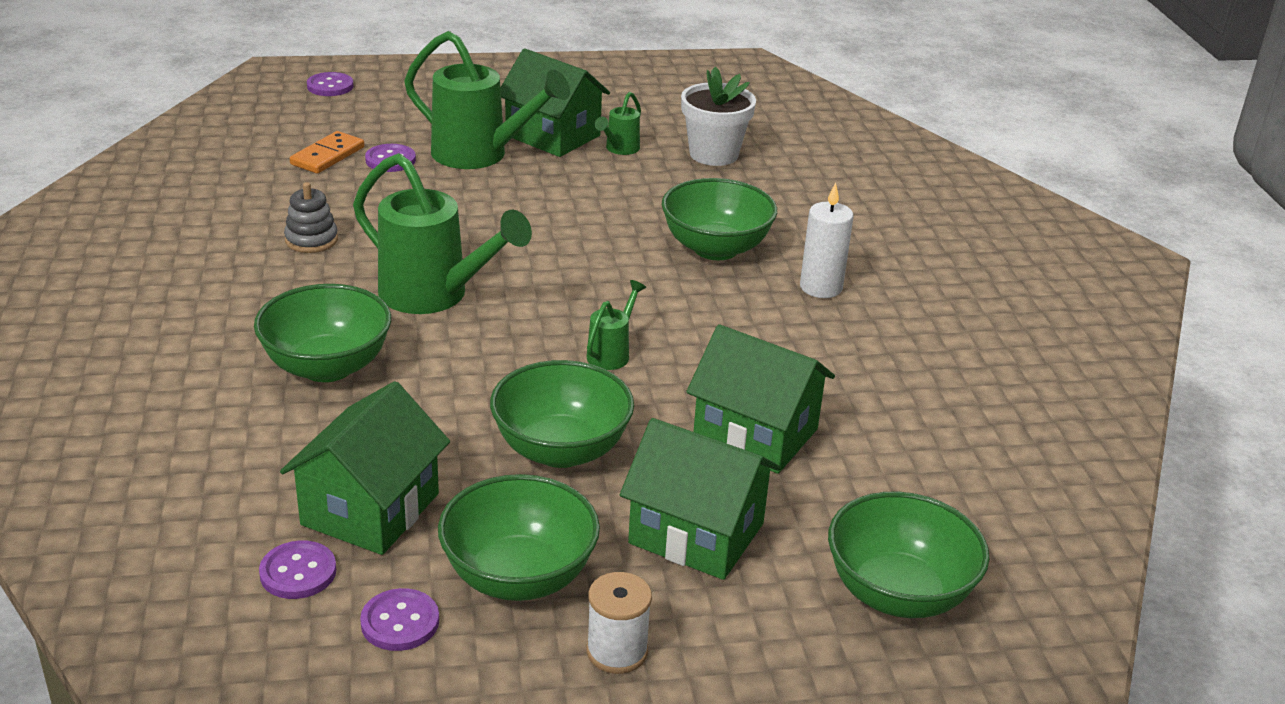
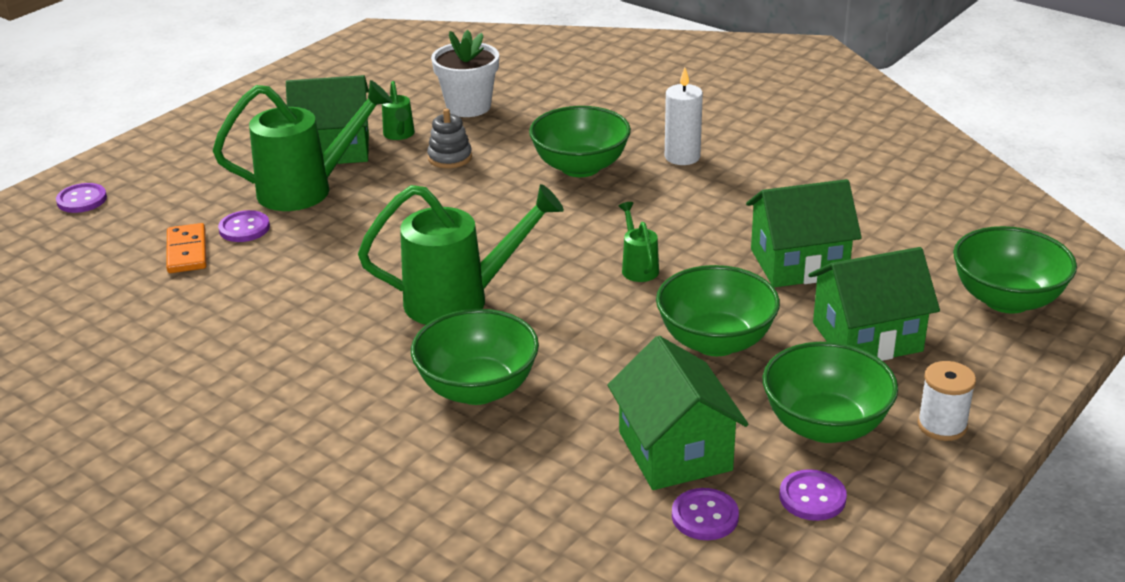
camera: 40 degrees left, 0 degrees up
grey stacking toy [284,182,338,253] -> grey stacking toy moved to [427,109,472,168]

